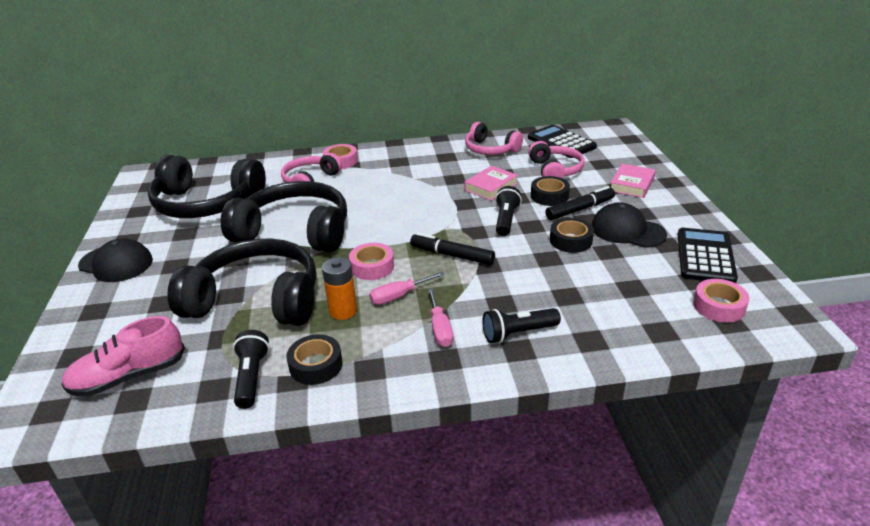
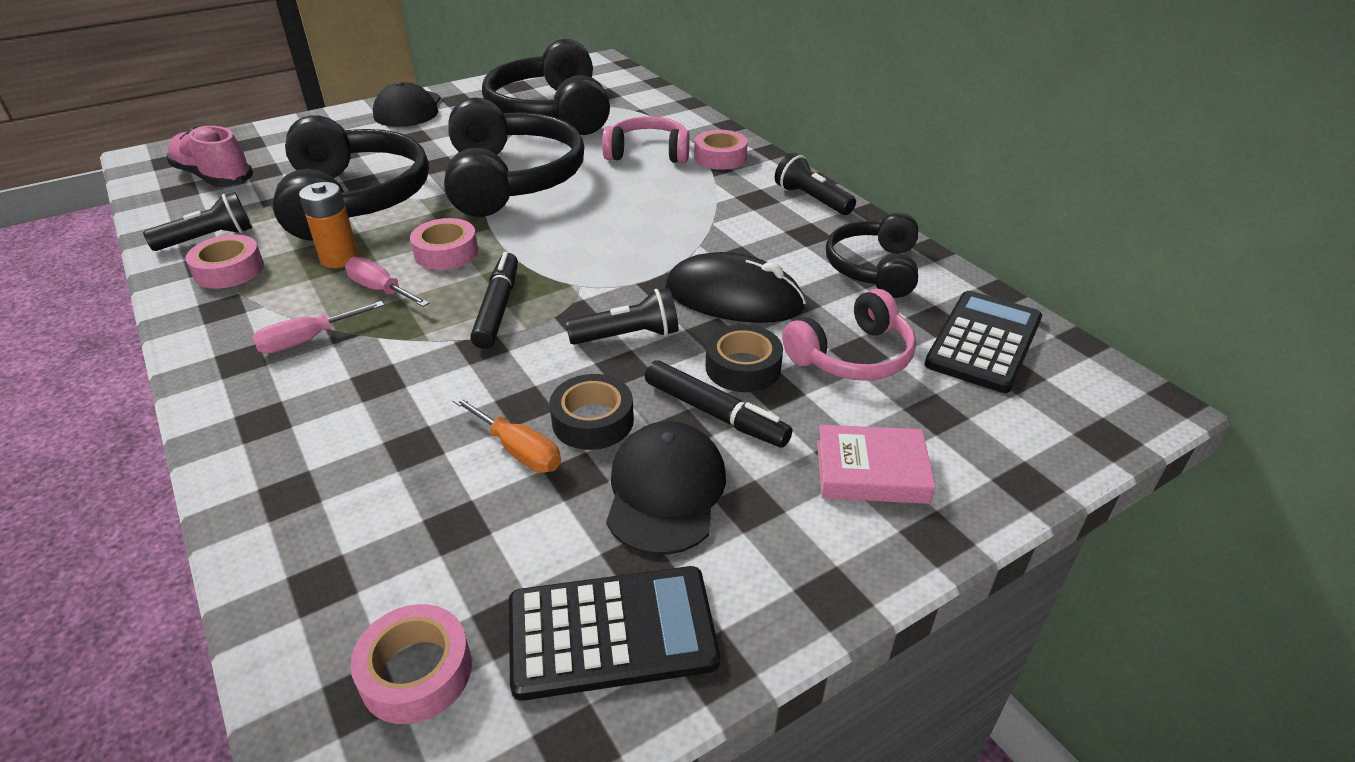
camera: 65 degrees right, 5 degrees up
black tape [286,334,343,385] -> pink tape [186,235,264,289]
pink book [464,166,518,201] -> black mouse [665,252,806,323]
pink headphones [465,122,523,155] -> black headphones [826,212,918,298]
black flashlight [482,308,561,343] -> black flashlight moved to [775,153,856,215]
none -> orange screwdriver [453,396,561,473]

